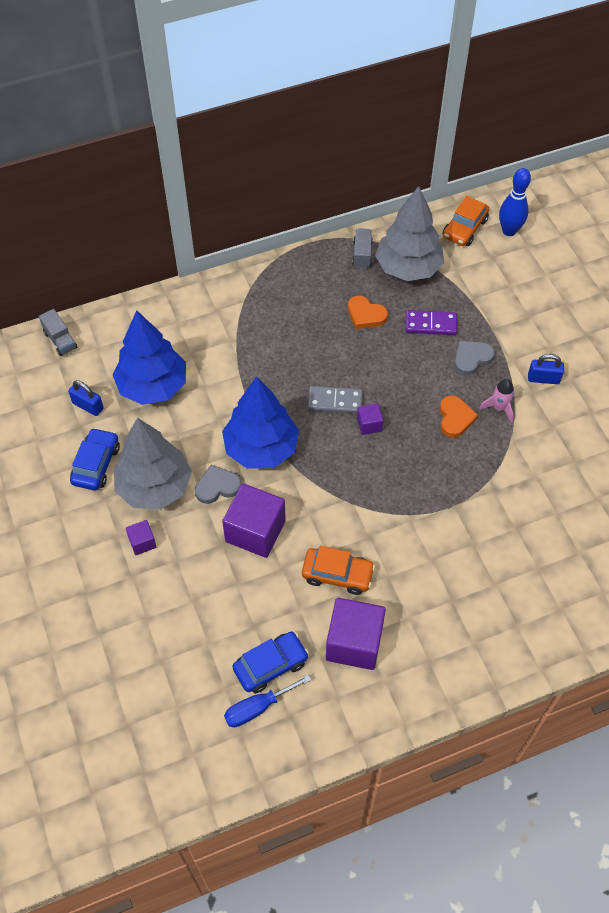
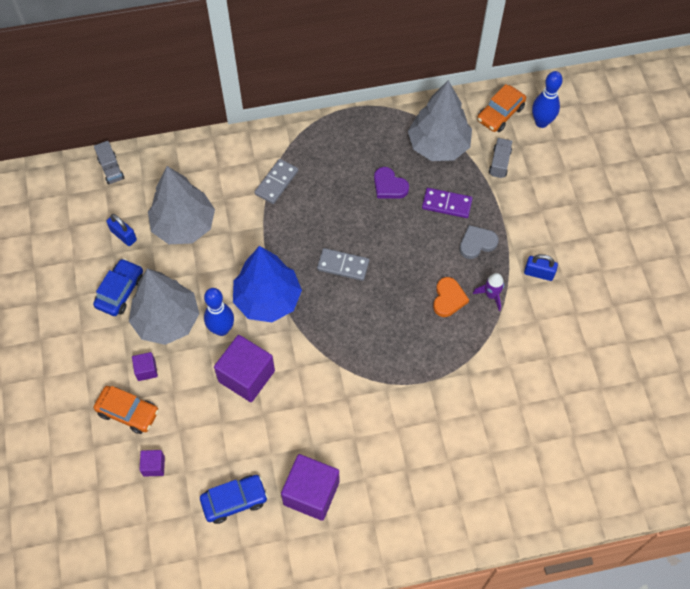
camera: 10 degrees right, 5 degrees up
blue tree [113,310,186,405] -> grey tree [148,166,215,244]
grey heart [195,465,241,504] -> blue bowling pin [204,288,234,336]
blue screwdriver [224,674,311,727] -> none
orange car [302,546,375,595] -> orange car moved to [94,386,159,434]
orange heart [348,296,388,329] -> purple heart [374,167,409,199]
grey truck [352,228,373,268] -> grey truck moved to [489,138,512,178]
purple cube [357,403,383,435] -> purple cube moved to [139,450,165,477]
pink rocket [479,379,514,423] -> purple rocket [473,273,504,311]
none -> grey domino [254,159,298,204]

